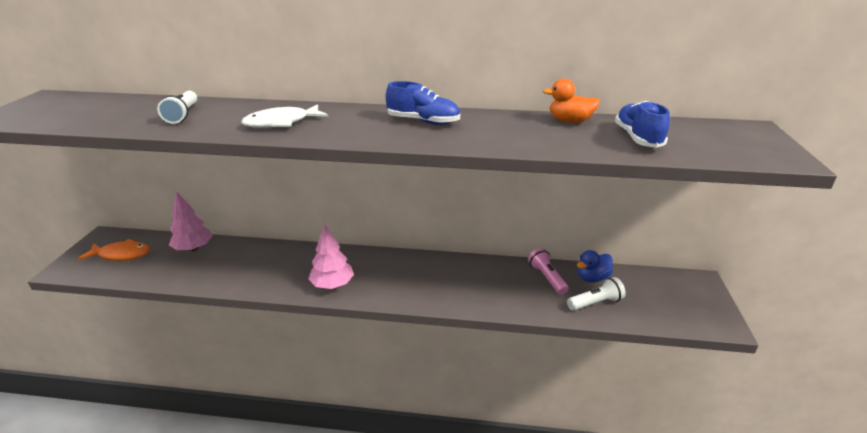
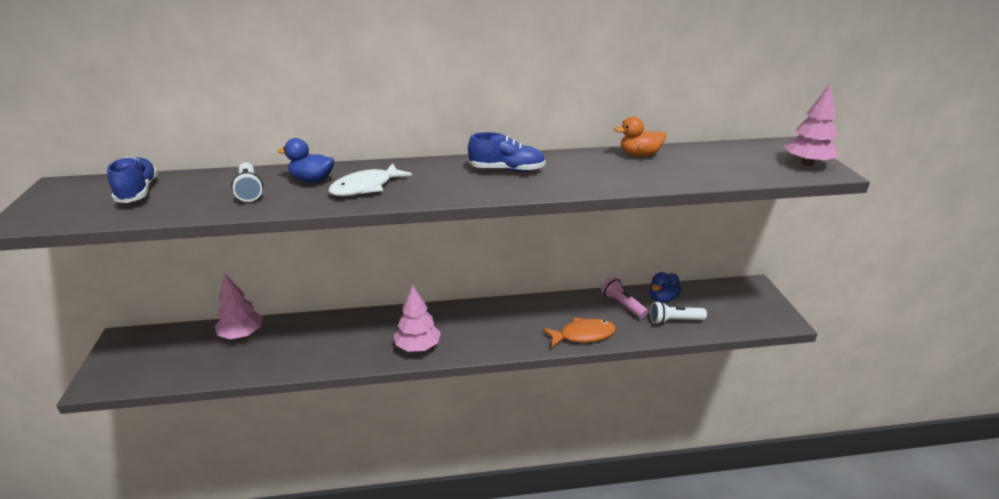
camera: 15 degrees left, 0 degrees up
orange fish [78,239,151,261] -> orange fish moved to [543,318,616,347]
white flashlight [567,277,626,311] -> white flashlight turned 150 degrees counterclockwise [650,301,707,325]
blue shoe [615,101,670,148] -> blue shoe moved to [107,157,158,203]
none -> blue duck [278,138,334,183]
none -> pink tree [784,84,838,166]

